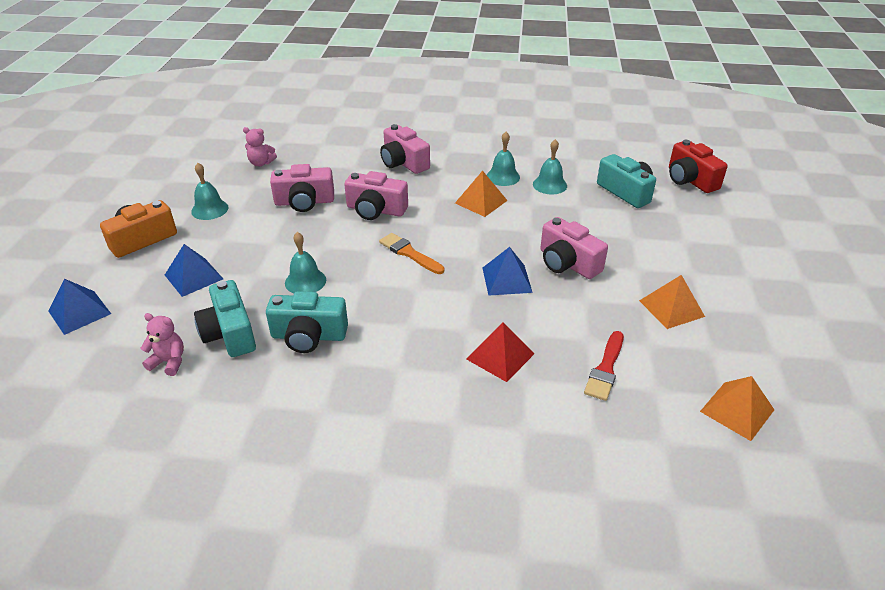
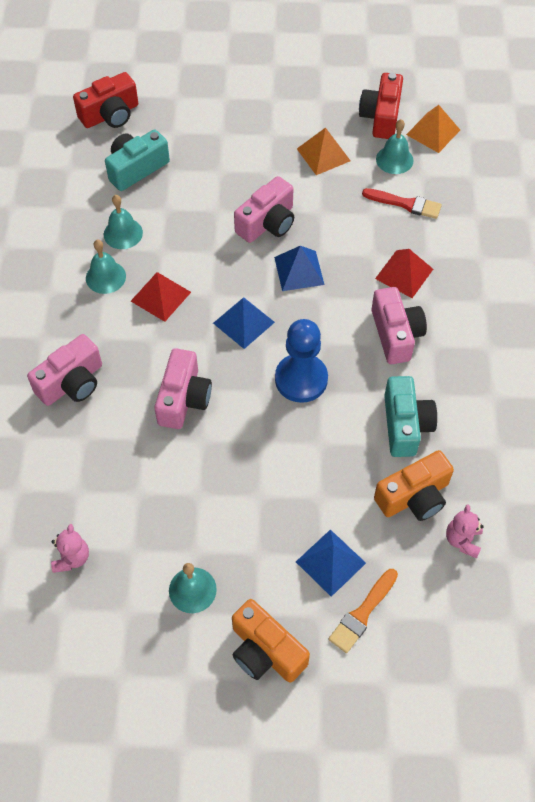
camera: 95 degrees left, 20 degrees up
blue pyramid [48,279,111,335] -> blue pyramid moved to [213,297,275,349]
turquoise camera [194,280,256,357] -> orange camera [374,450,454,521]
pink camera [270,164,334,212] -> pink camera moved to [371,287,427,364]
turquoise bell [285,232,326,294] -> turquoise bell moved to [376,119,414,174]
orange brush [379,233,444,274] -> orange brush moved to [328,569,398,653]
orange pyramid [455,171,508,217] -> red pyramid [131,272,191,322]
none -> blue pawn [275,319,328,403]
none -> red camera [359,73,403,139]

